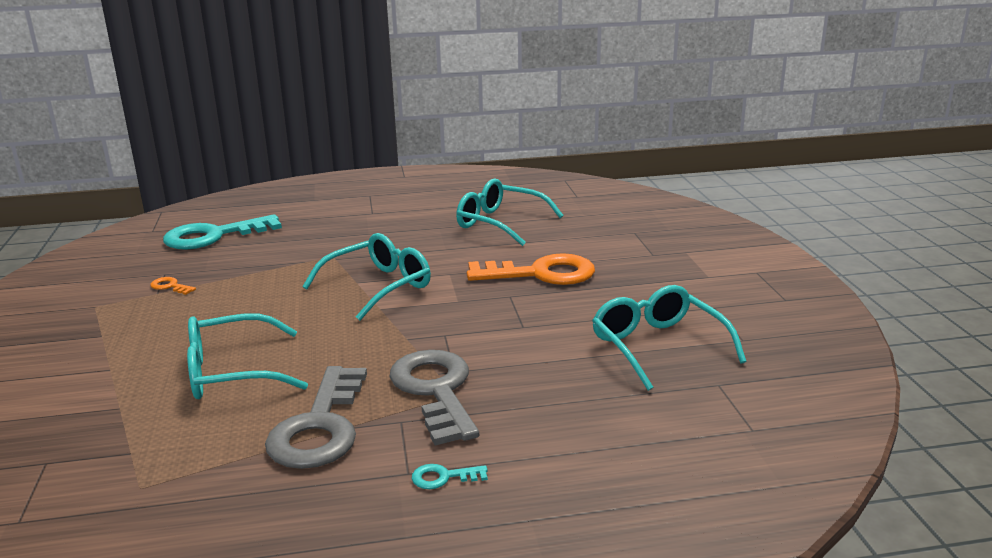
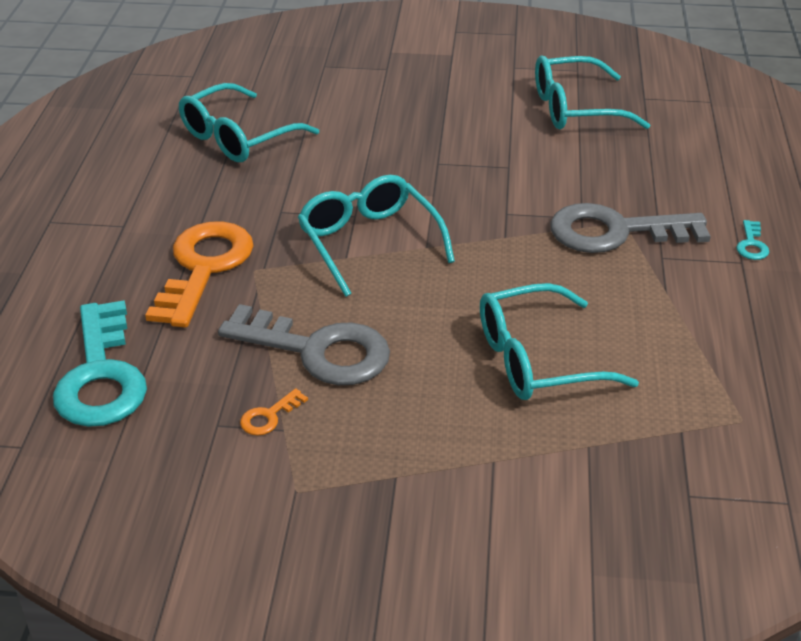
camera: 75 degrees left, 15 degrees up
turquoise glasses [187,313,308,399] -> turquoise glasses turned 75 degrees clockwise [480,283,639,400]
grey key [265,366,367,469] -> grey key moved to [218,304,390,385]
orange key [467,253,595,285] -> orange key moved to [145,221,254,328]

